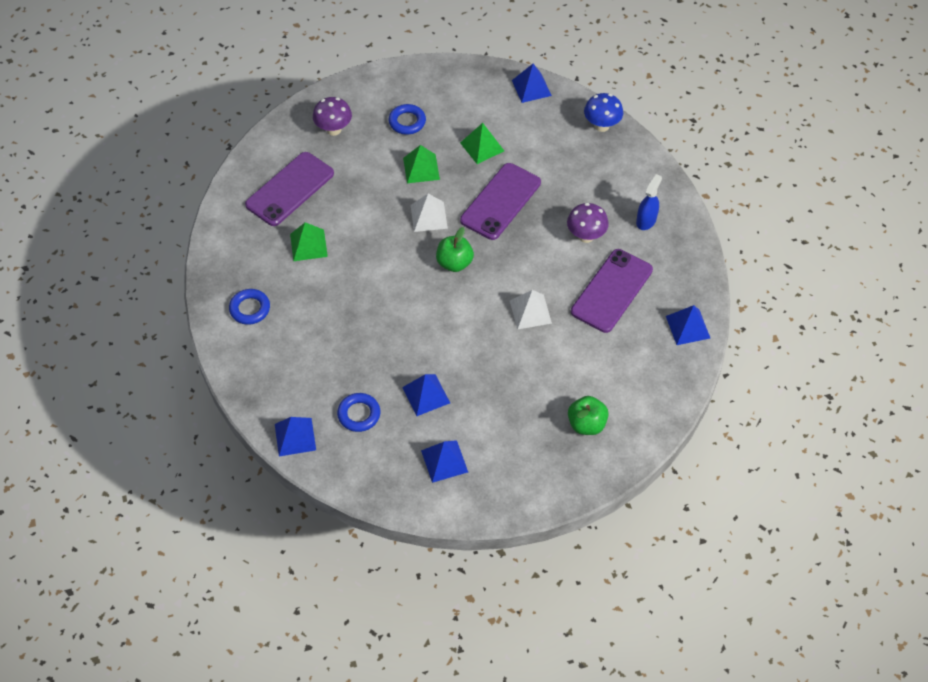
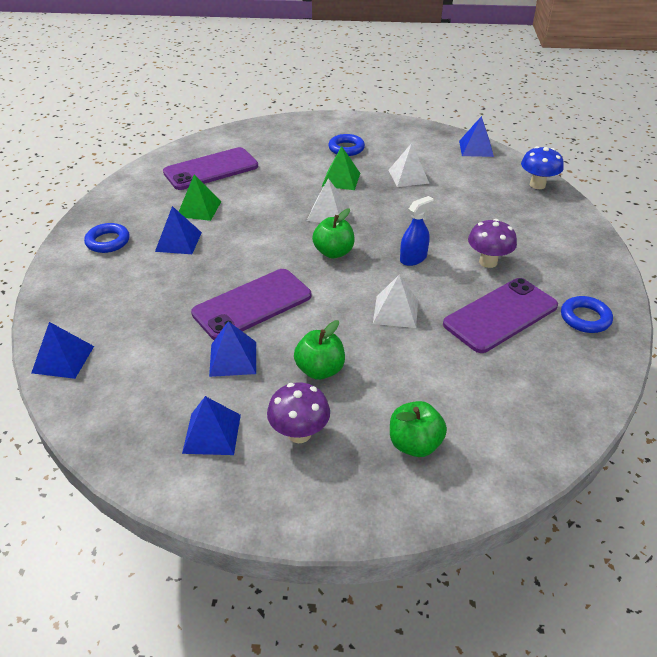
camera: 20 degrees right, 15 degrees down
purple mushroom [313,97,352,136] -> purple mushroom moved to [267,382,330,443]
blue ring [337,393,380,432] -> blue ring moved to [561,296,613,333]
green pyramid [460,123,504,164] -> white pyramid [388,143,430,187]
purple phone [460,163,541,240] -> purple phone moved to [191,269,311,340]
blue spray bottle [636,174,662,230] -> blue spray bottle moved to [400,196,434,266]
blue pyramid [666,305,710,345] -> blue pyramid moved to [155,206,202,254]
none -> green apple [294,320,345,380]

